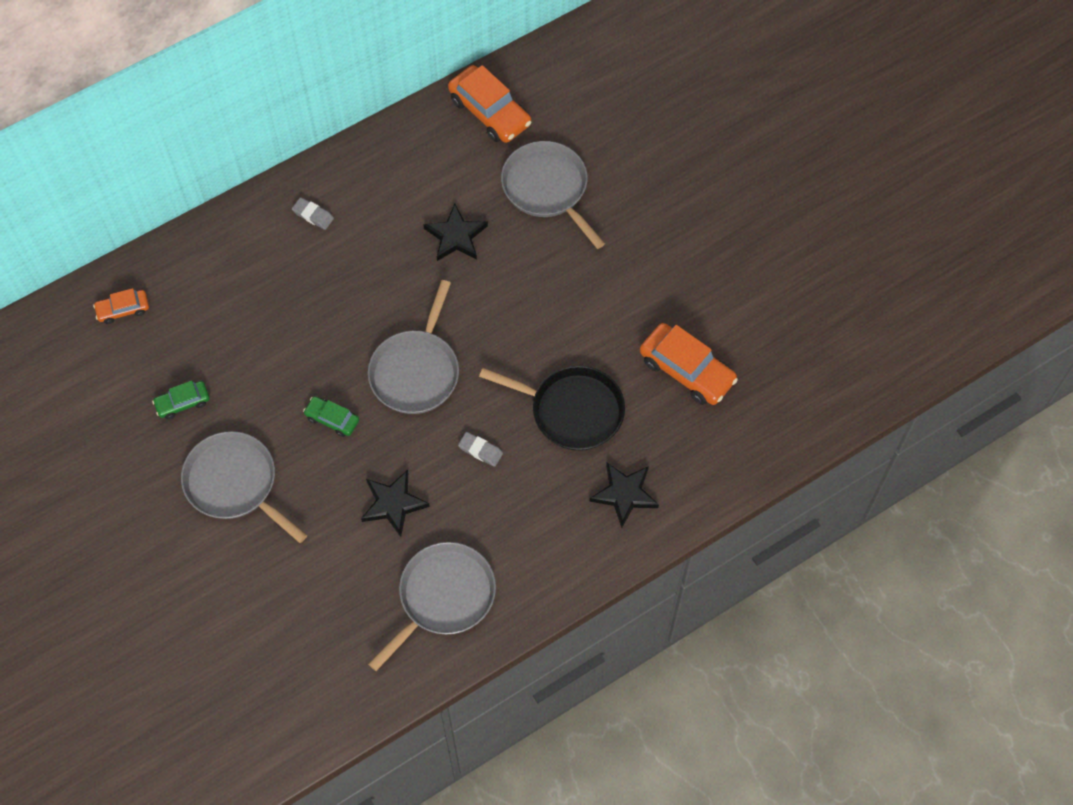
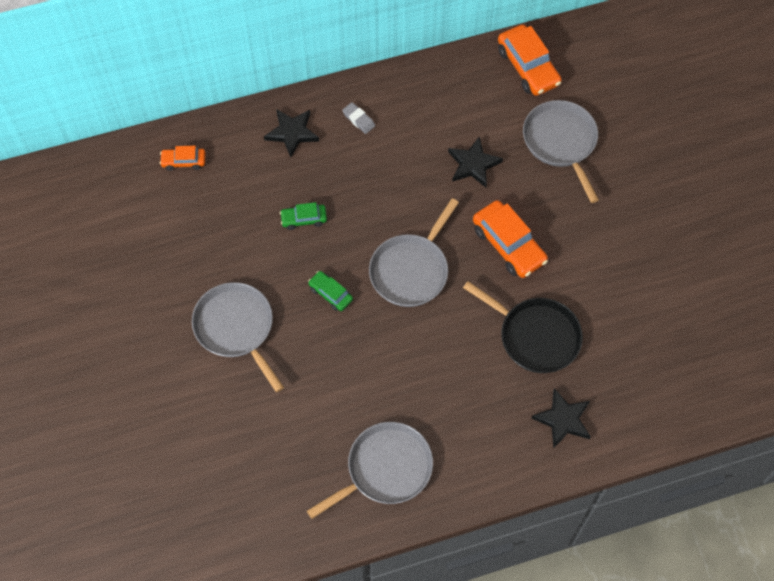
camera: 15 degrees right, 0 degrees up
green car [152,381,210,419] -> green car moved to [280,202,327,230]
black star [361,470,430,537] -> black star moved to [264,109,319,158]
grey eraser [458,432,503,467] -> none
orange car [640,323,738,405] -> orange car moved to [473,200,548,278]

